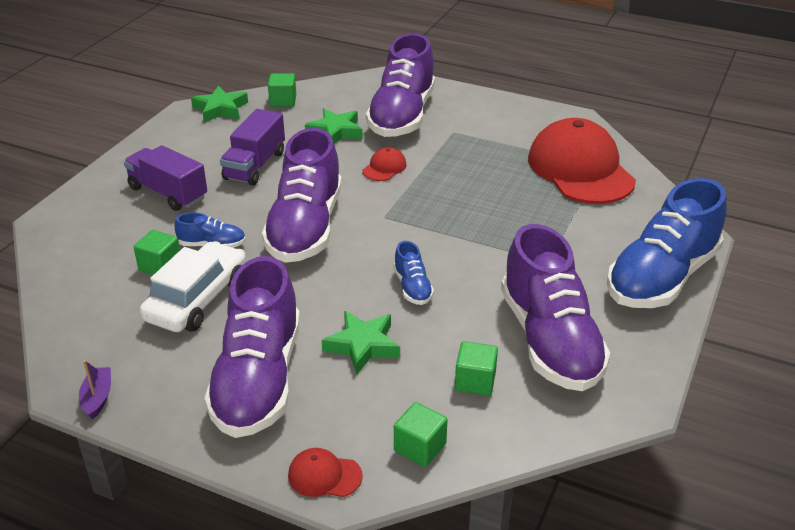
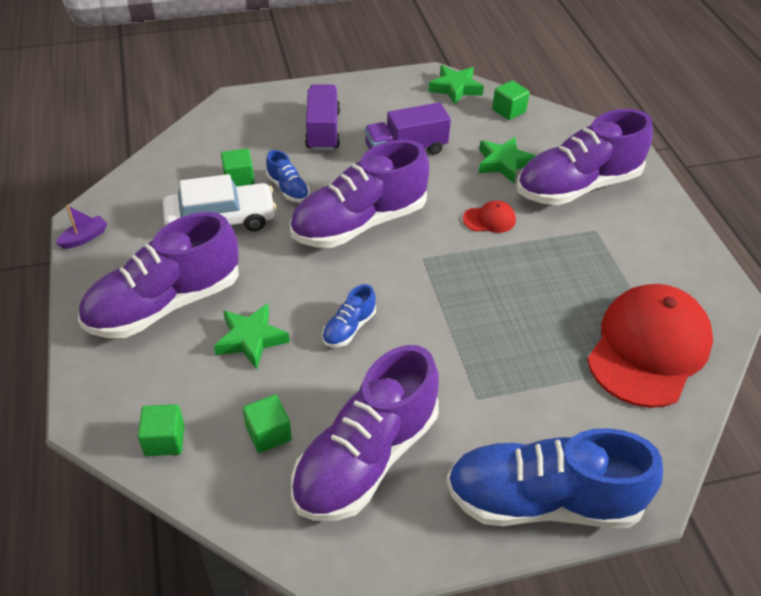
camera: 50 degrees right, 10 degrees up
red cap [288,448,363,497] -> none

